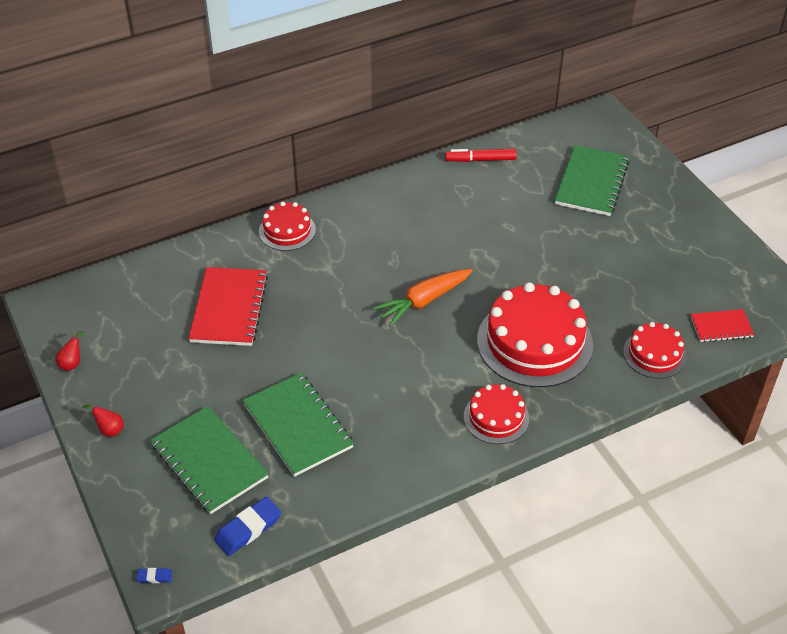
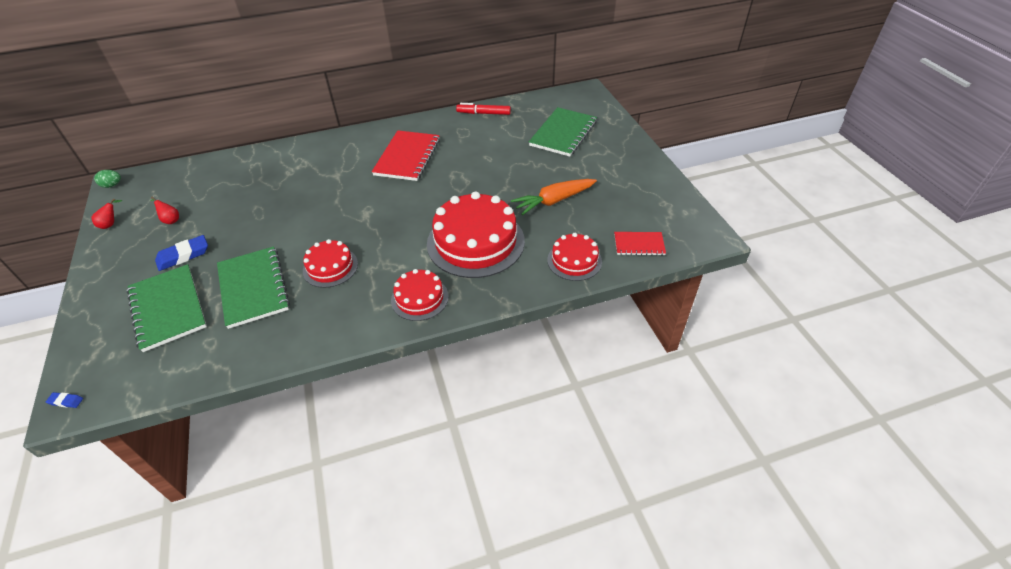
camera: 10 degrees right, 0 degrees up
red pear [82,403,123,437] -> red pear moved to [150,197,179,224]
red notebook [188,267,268,346] -> red notebook moved to [372,130,440,181]
blue eraser [214,497,281,556] -> blue eraser moved to [155,235,208,271]
red cake [259,201,316,251] -> red cake moved to [303,239,358,288]
orange carrot [373,269,473,327] -> orange carrot moved to [511,179,597,215]
none -> green egg [94,170,121,188]

